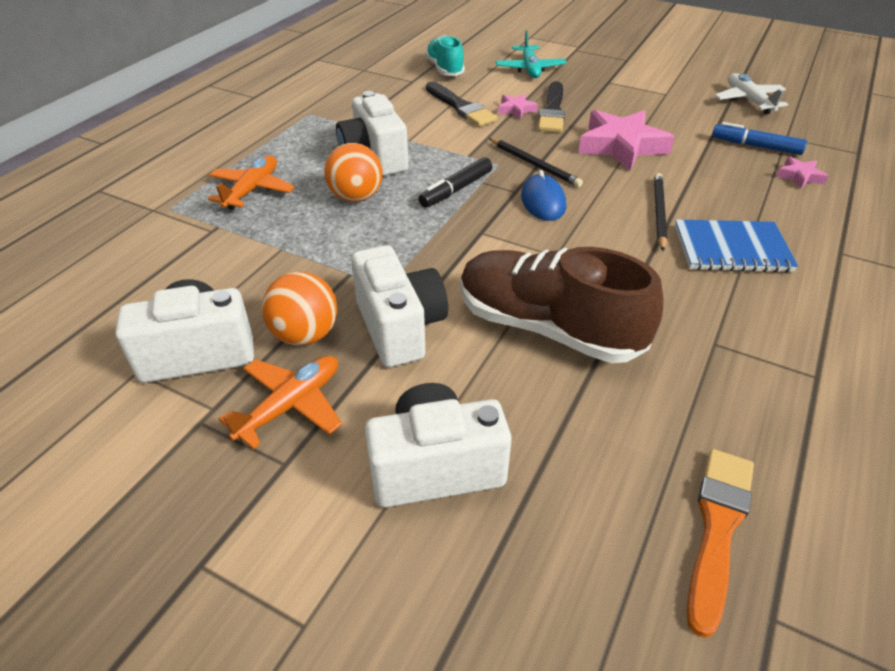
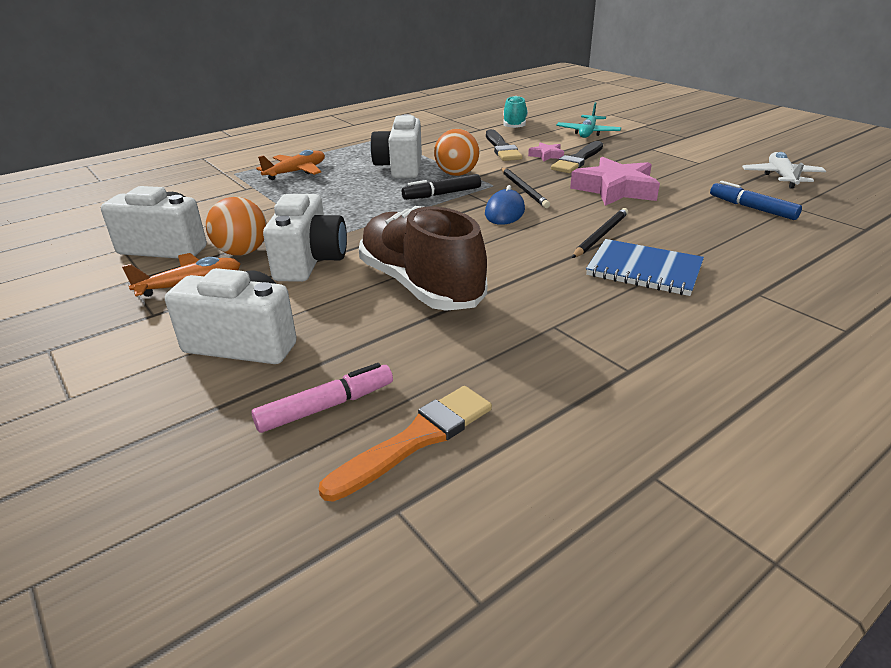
camera: 25 degrees right, 10 degrees down
orange ball [324,143,382,202] -> orange ball moved to [434,129,479,176]
pink star [776,156,828,189] -> none
none -> pink marker [252,363,393,433]

